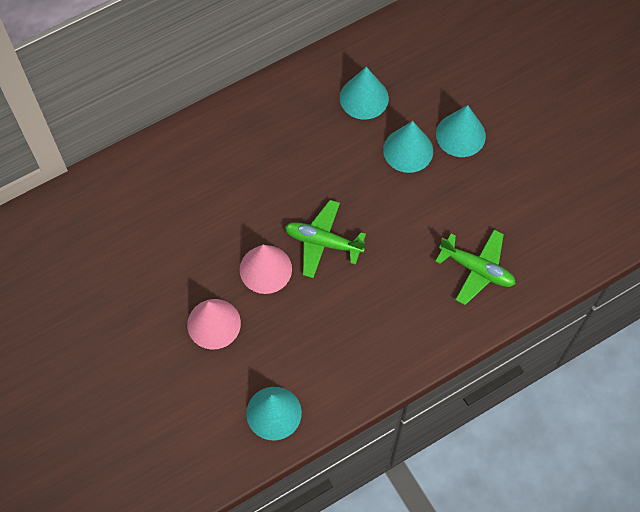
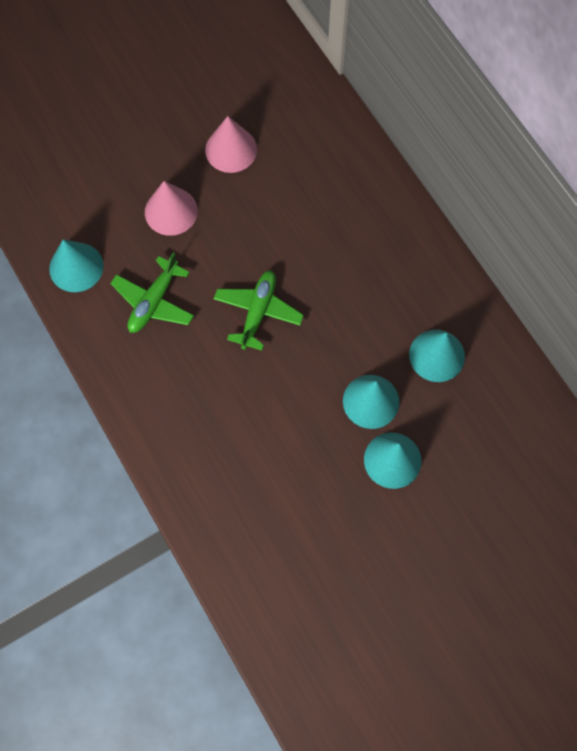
camera: 90 degrees right, 5 degrees up
pink cone [240,245,292,294] -> pink cone moved to [205,116,257,173]
green plane [435,230,516,305] -> green plane moved to [110,253,194,333]

